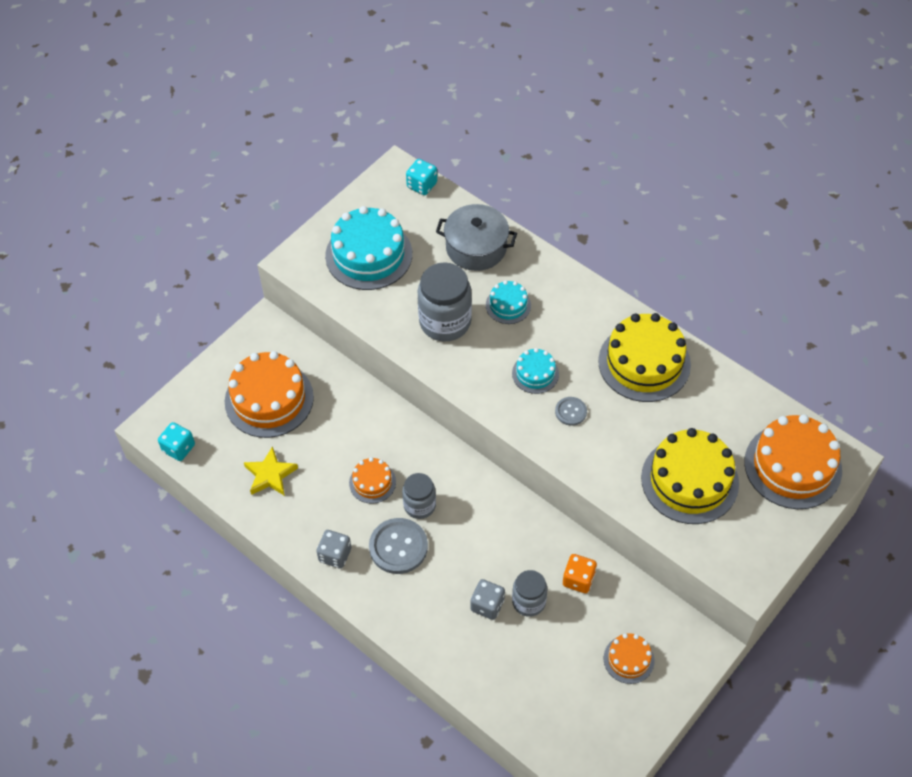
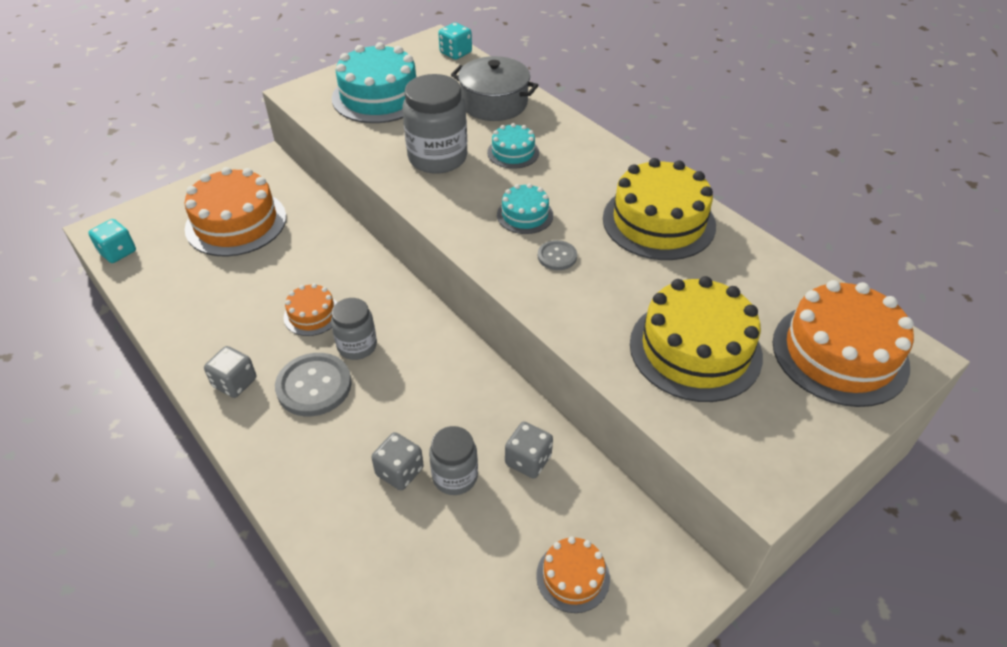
camera: 10 degrees right, 10 degrees down
yellow star [244,446,298,496] -> none
orange dice [563,554,597,593] -> grey dice [505,422,553,479]

